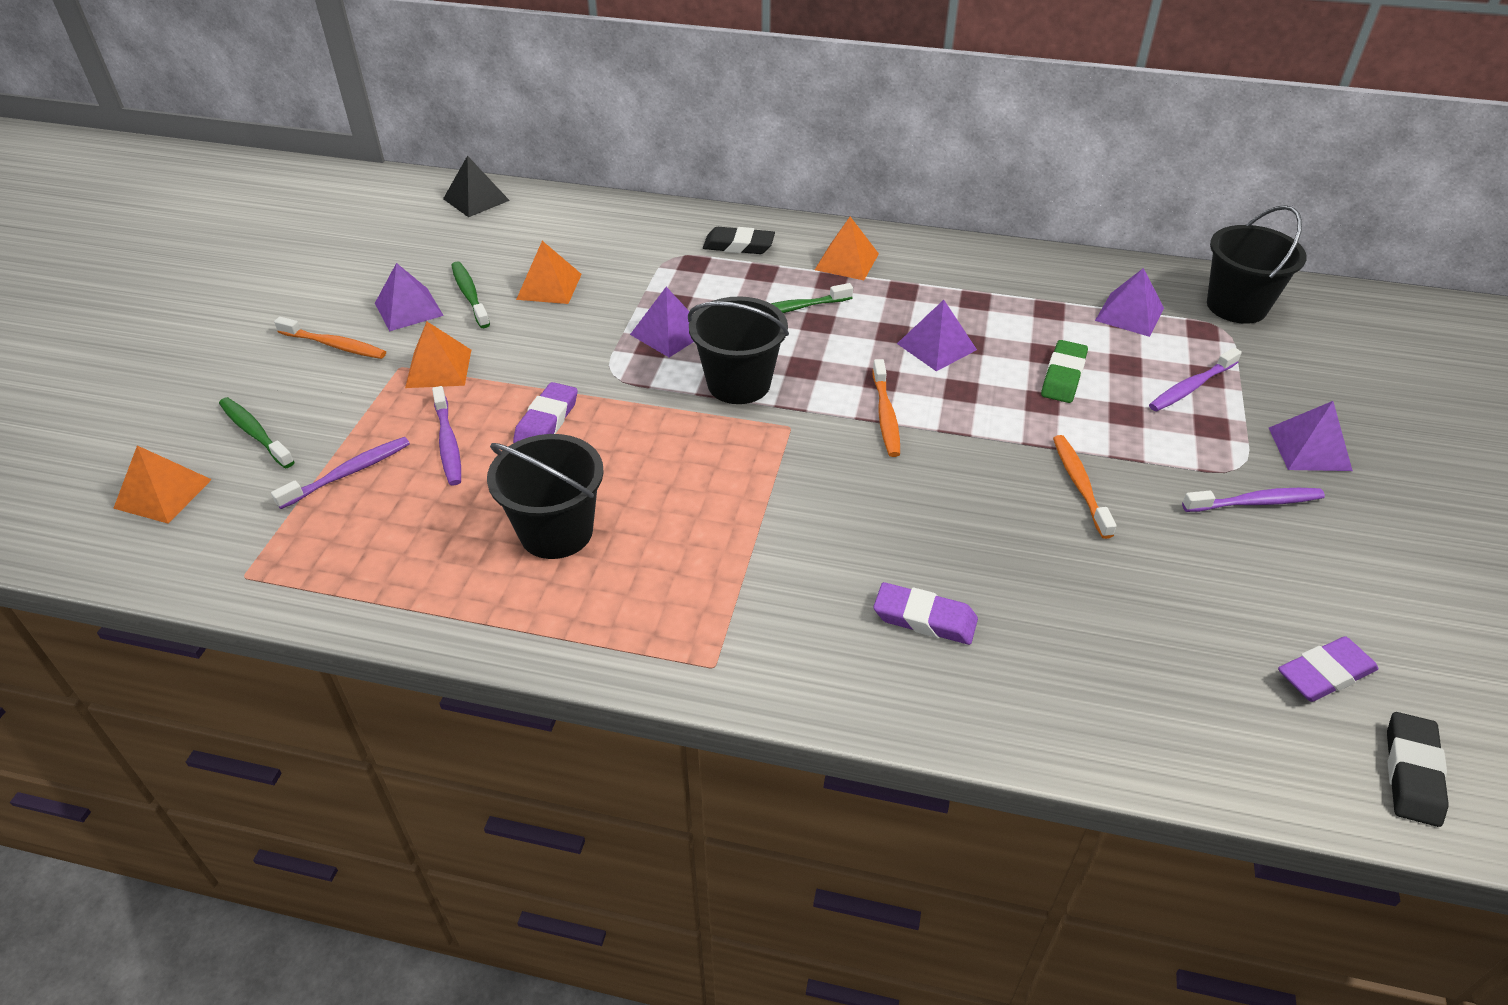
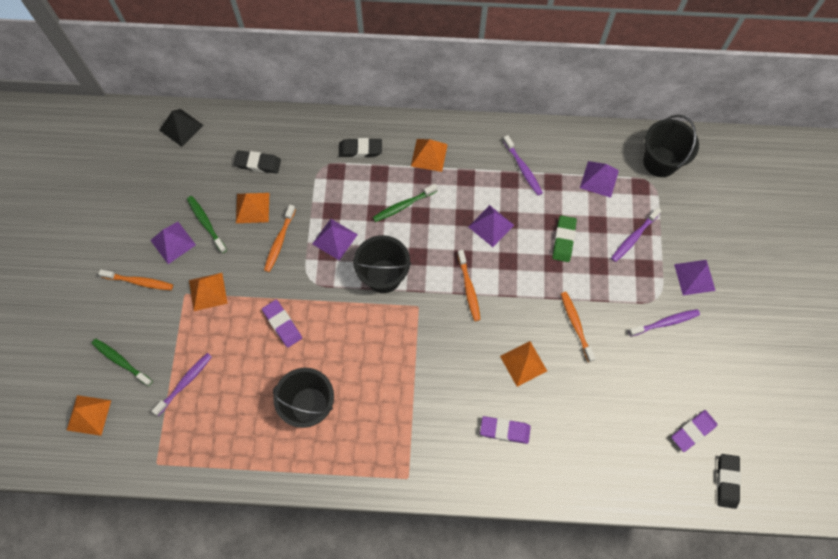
camera: 10 degrees left, 25 degrees up
purple toothbrush [432,386,461,486] -> purple toothbrush moved to [503,135,543,195]
purple eraser [513,382,578,443] -> purple eraser turned 45 degrees counterclockwise [262,300,302,348]
none -> black eraser [234,150,281,173]
none -> orange toothbrush [264,205,296,272]
none -> orange pyramid [500,341,547,387]

